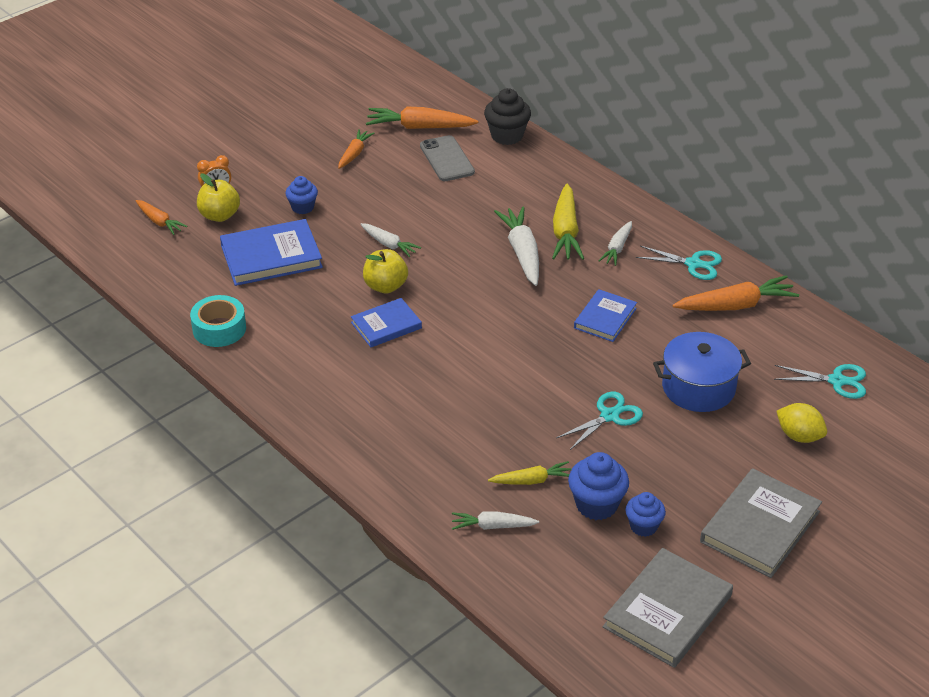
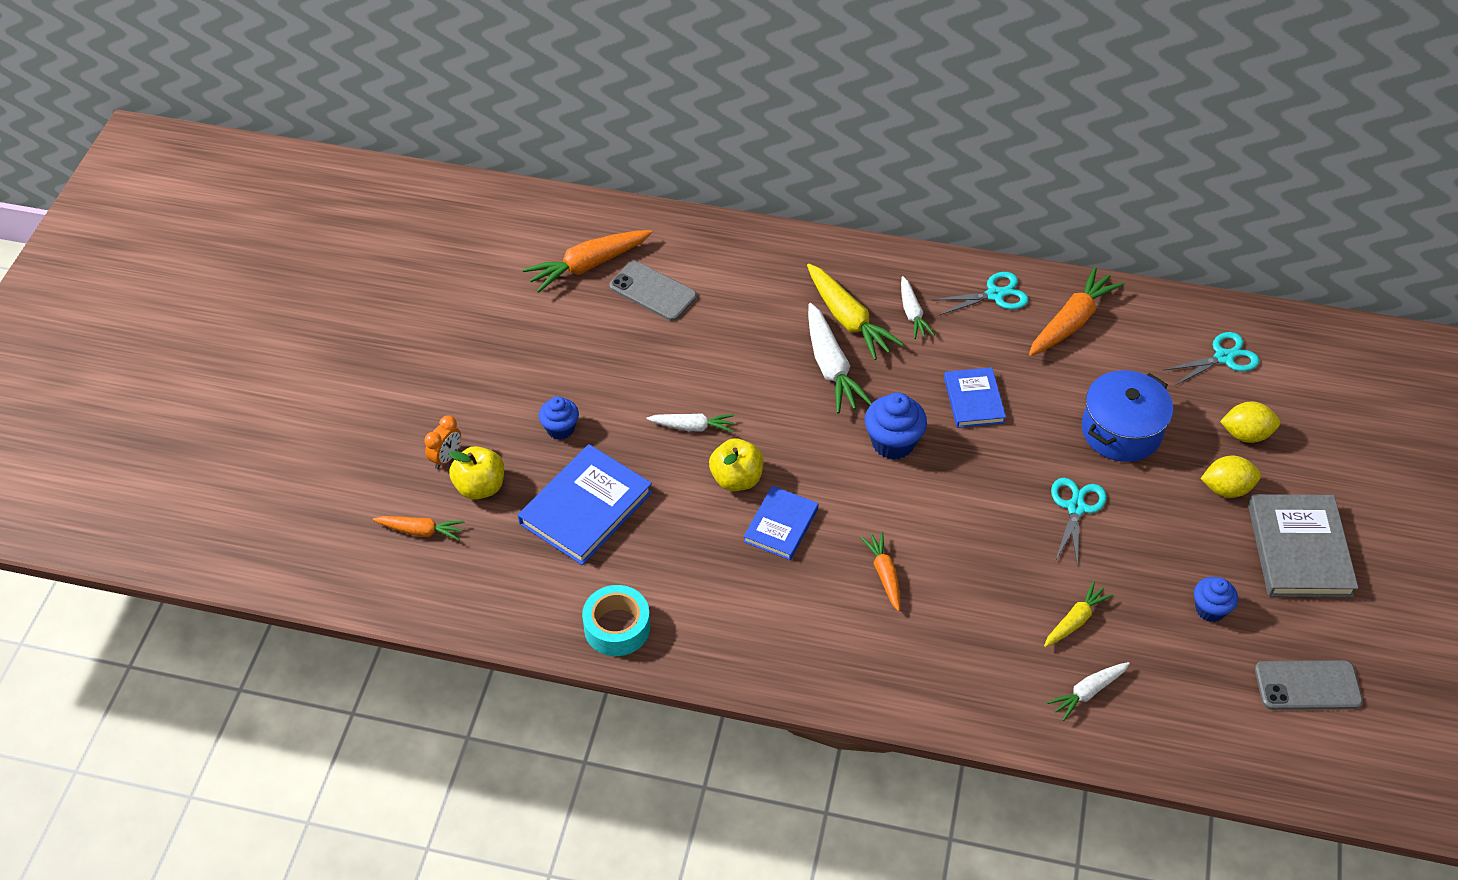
camera: 35 degrees left, 10 degrees up
orange carrot [338,129,374,169] -> orange carrot moved to [860,532,900,611]
black cupcake [484,88,531,145] -> none
white carrot [494,207,539,286] -> white carrot turned 150 degrees counterclockwise [808,303,872,413]
blue cupcake [568,452,629,520] -> blue cupcake moved to [865,392,927,460]
grey book [603,548,733,668] -> grey phone [1255,660,1363,710]
none -> yellow lemon [1200,456,1261,498]

